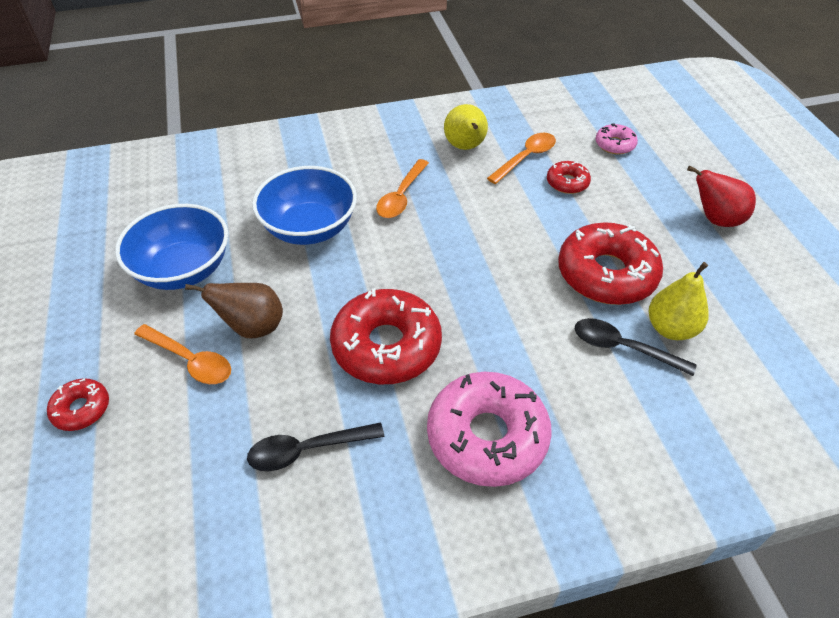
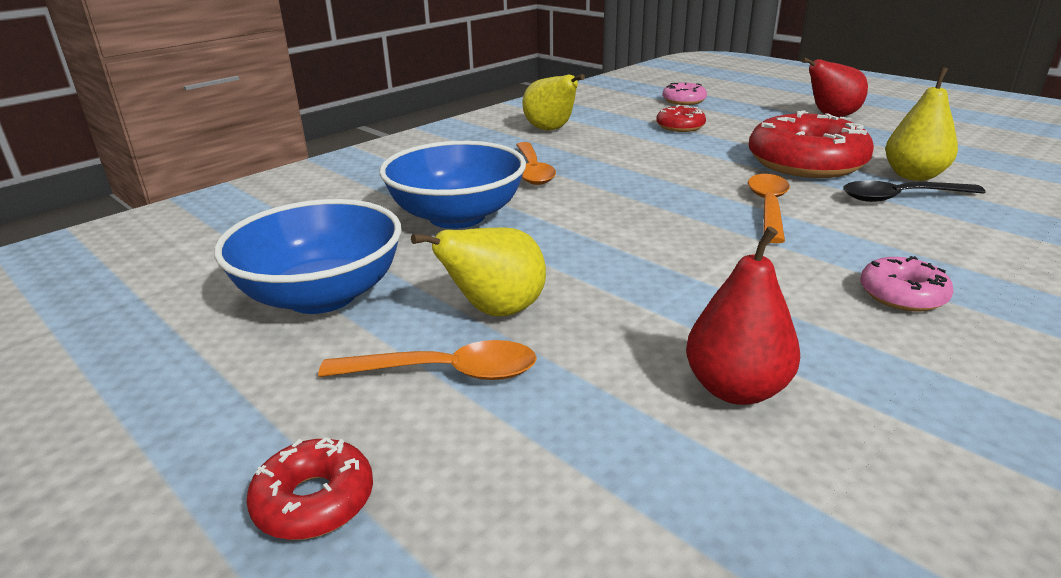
camera: 30 degrees left, 20 degrees down
brown pear [185,283,283,338] -> yellow pear [411,227,546,316]
black spoon [247,423,384,471] -> red pear [686,226,800,405]
red donut [330,288,442,384] -> none
pink donut [427,372,552,487] -> pink donut [860,256,953,312], size x0.49
orange spoon [487,133,556,184] -> orange spoon moved to [748,174,790,243]

